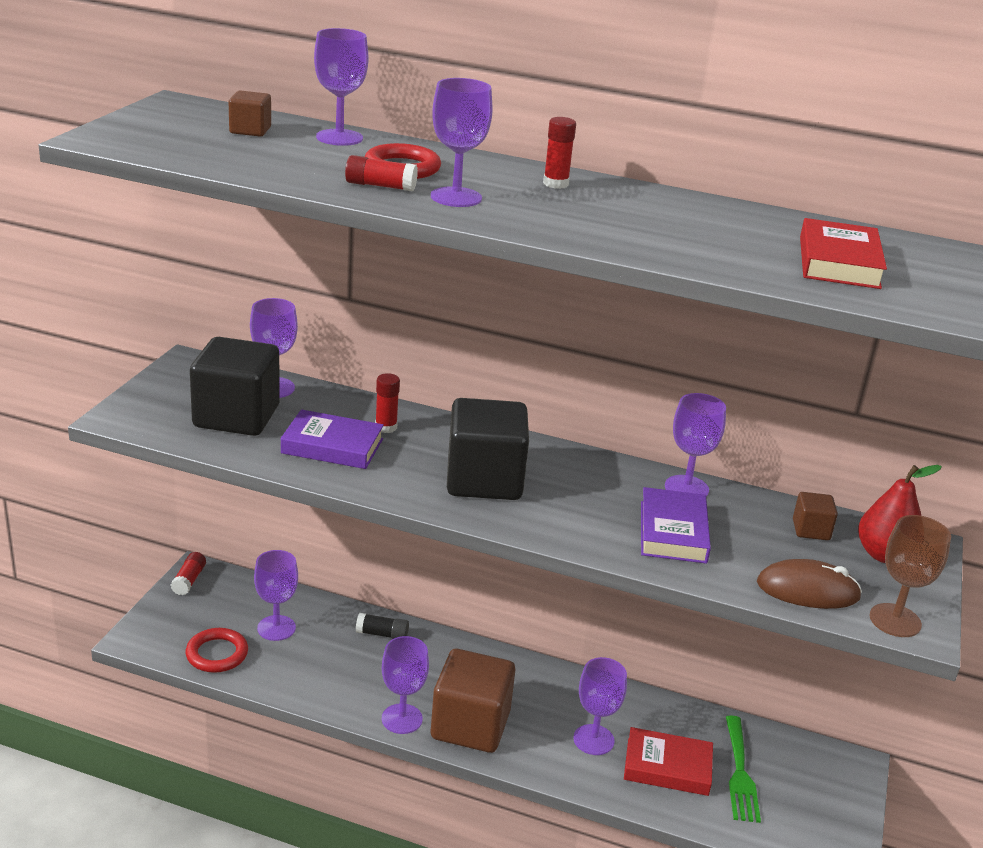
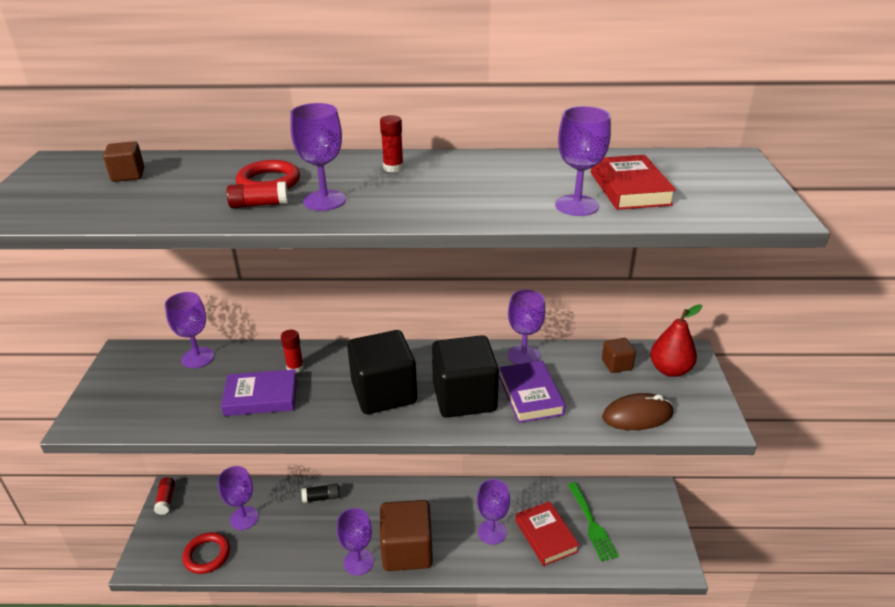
camera: 15 degrees left, 5 degrees up
black cube [190,337,280,436] -> black cube moved to [432,335,499,418]
purple goblet [314,28,368,146] -> purple goblet moved to [555,106,611,216]
red book [624,727,713,796] -> red book turned 75 degrees clockwise [516,501,579,566]
brown goblet [870,515,951,637] -> none

